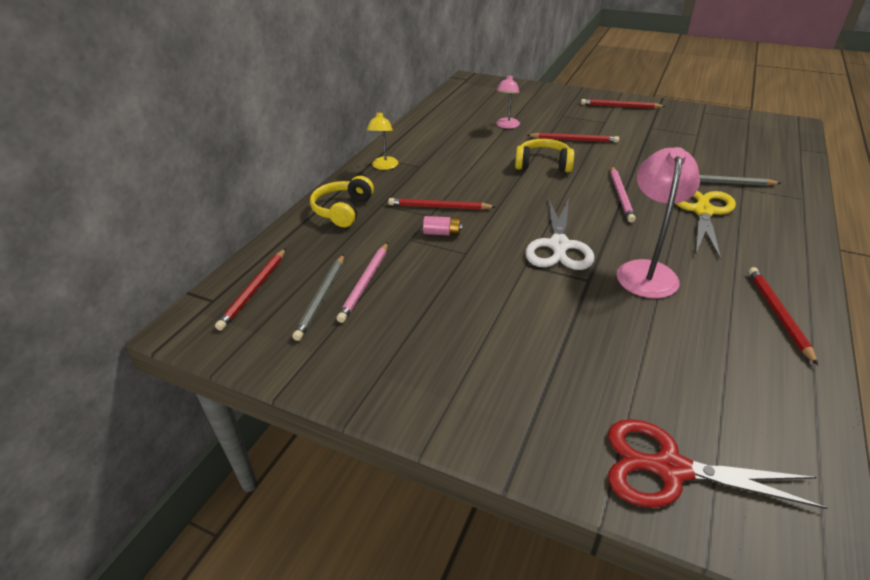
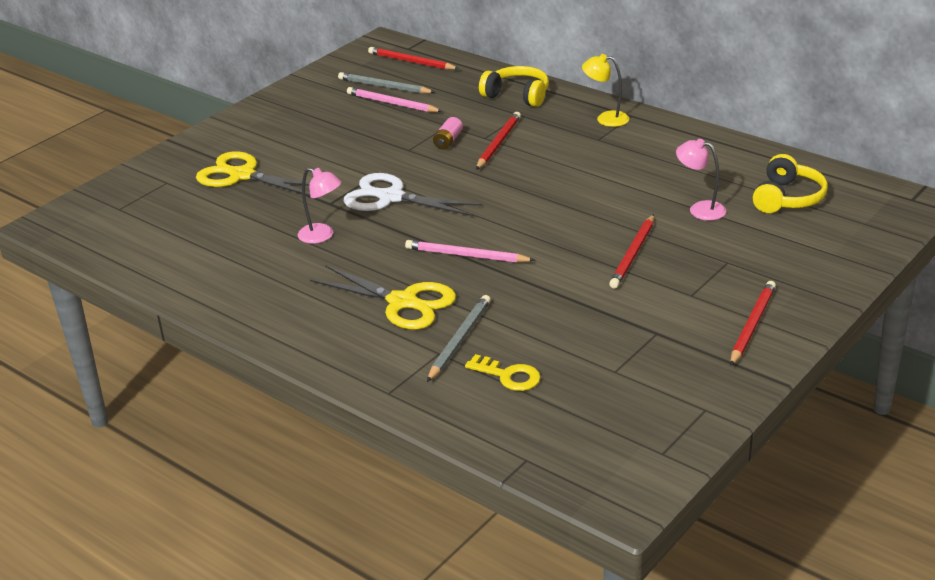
camera: 105 degrees right, 5 degrees down
yellow headphones [515,139,574,173] -> yellow headphones moved to [753,154,828,213]
red scissors [608,419,828,509] -> none
pink lamp [617,147,700,298] -> pink lamp [298,168,342,244], size x0.59
red pencil [749,267,818,365] -> none
none -> yellow scissors [196,151,310,196]
none -> yellow key [465,354,541,391]

